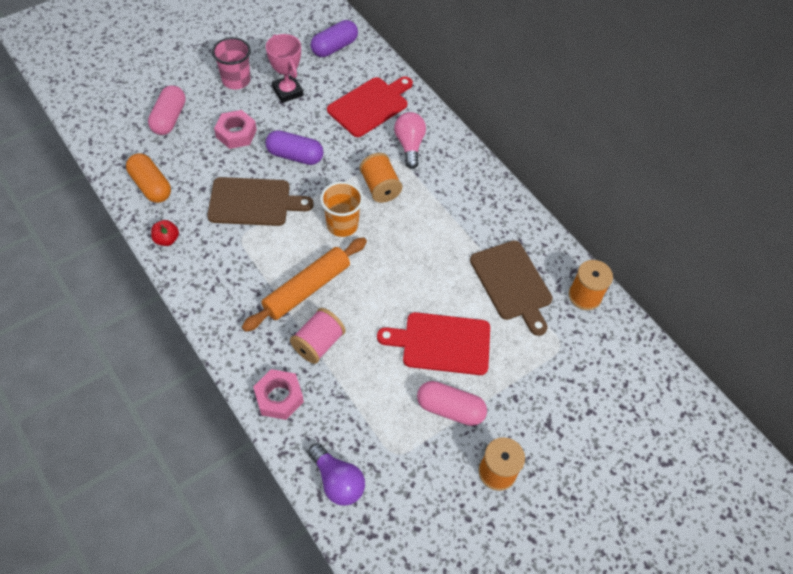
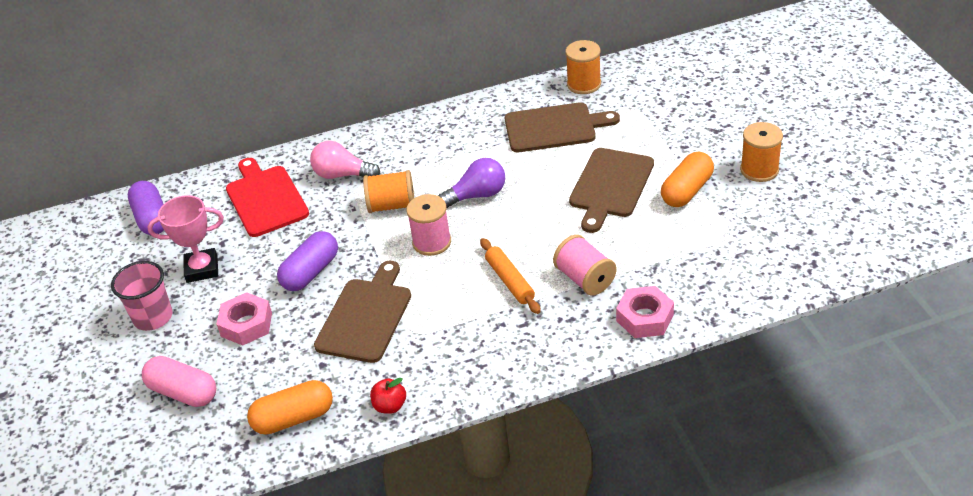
camera: 65 degrees left, 15 degrees down
orange rolling pin [242,237,367,332] -> orange rolling pin [480,238,541,314], size x0.64
purple light bulb [308,443,365,506] -> purple light bulb moved to [438,158,505,208]
orange cup [320,181,363,237] -> pink spool [406,194,451,256]
red cutting board [377,312,490,375] -> brown cutting board [569,148,654,233]
pink capsule [417,381,487,426] -> orange capsule [661,152,714,207]

